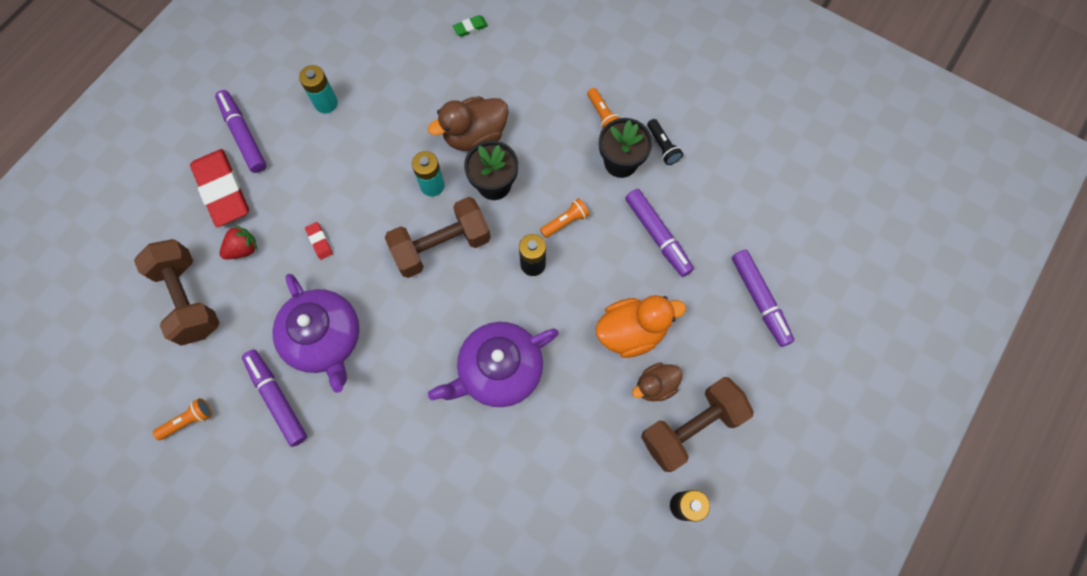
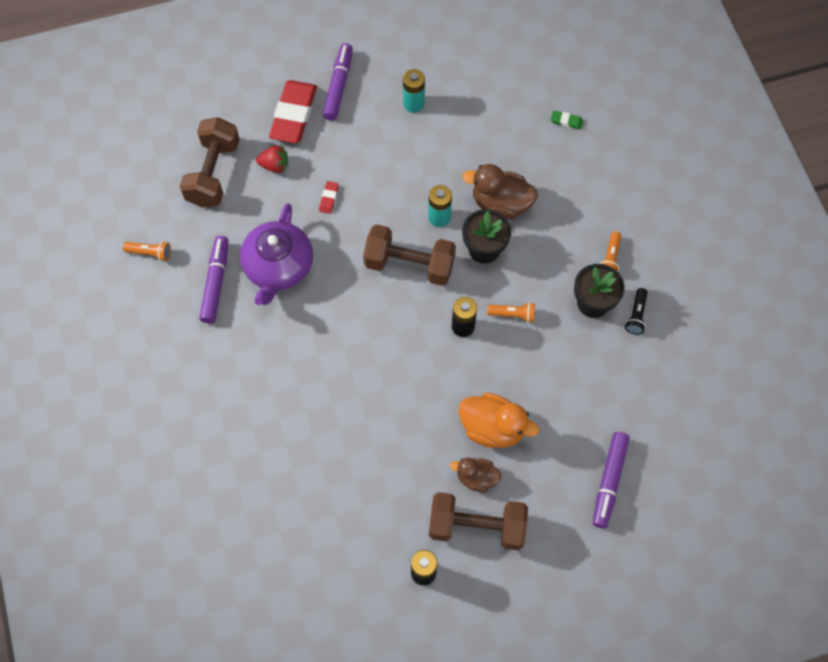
camera: 40 degrees right, 5 degrees down
purple teapot [428,322,559,407] -> none
purple marker [625,189,694,277] -> none

